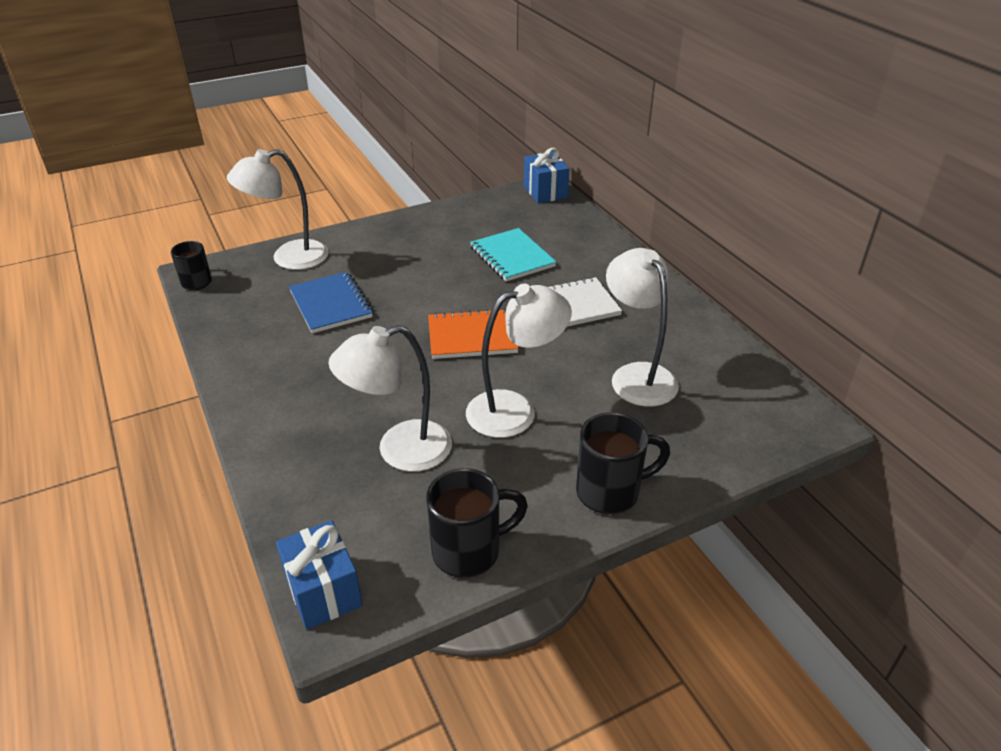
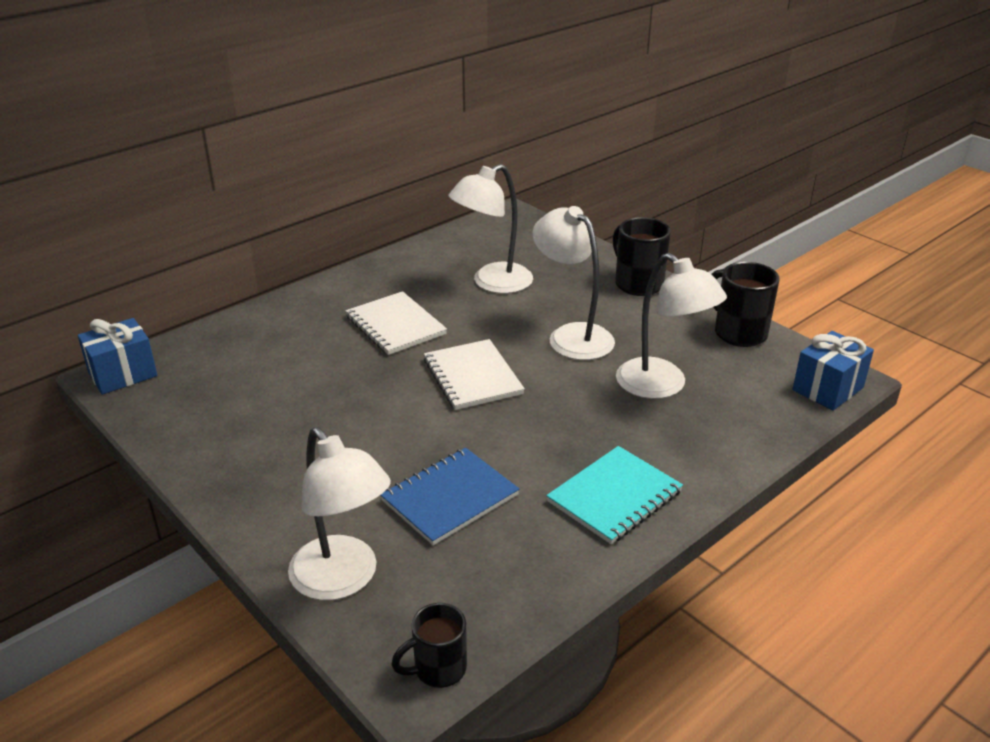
camera: 105 degrees left, 5 degrees down
orange notebook [428,308,519,359] -> white notebook [424,339,525,410]
turquoise notebook [470,228,556,282] -> turquoise notebook moved to [546,446,683,544]

